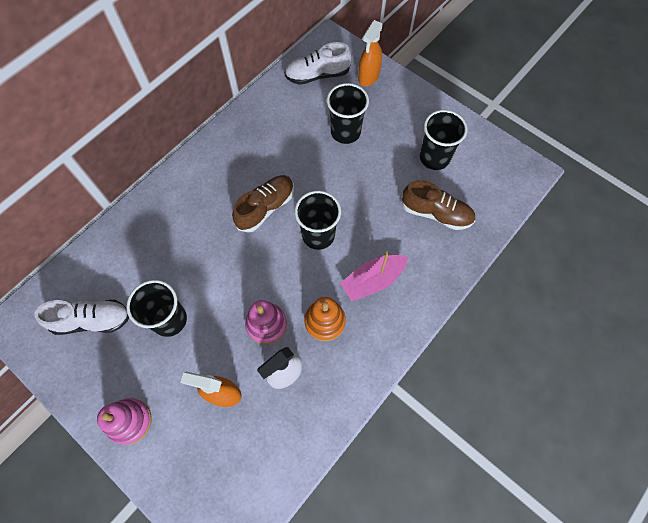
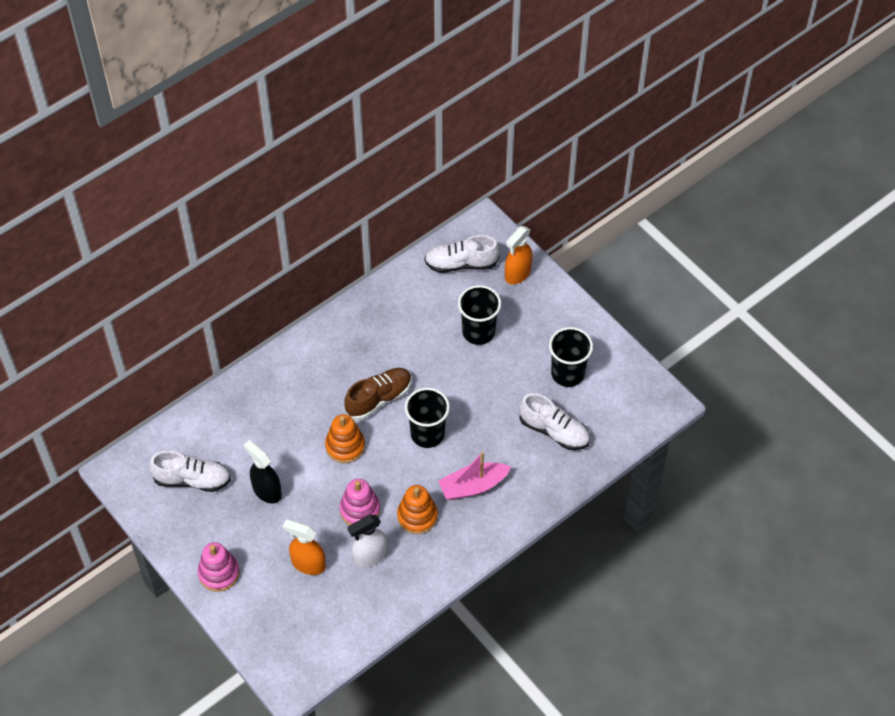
camera: 10 degrees right, 10 degrees down
black cup [127,280,187,337] -> black spray bottle [243,440,282,504]
brown shoe [401,180,475,230] -> white shoe [519,393,590,450]
none -> orange stacking toy [325,414,365,463]

